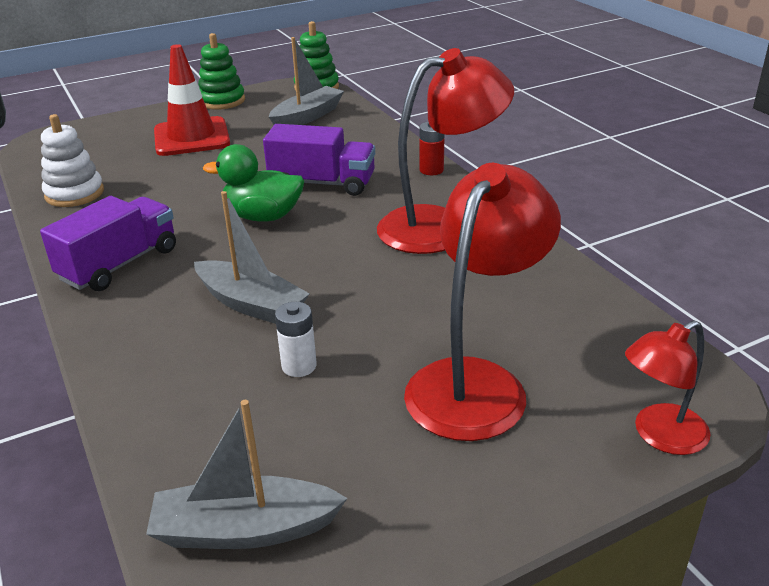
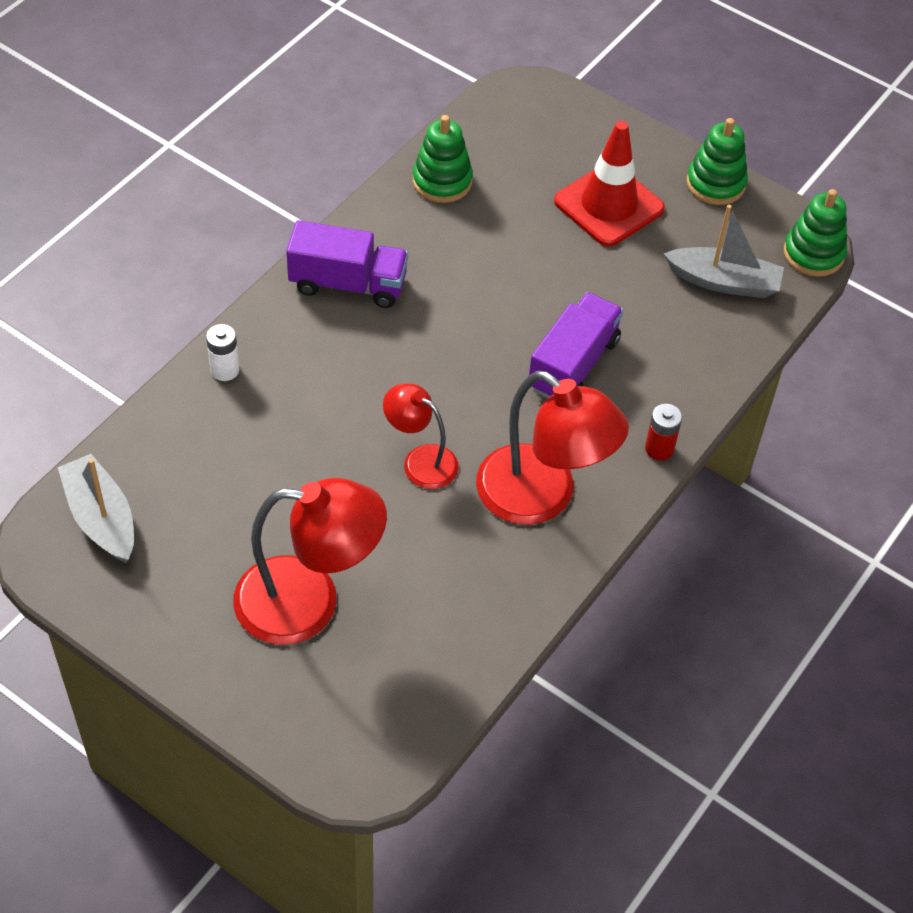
camera: 60 degrees right, 20 degrees up
white stacking toy [41,114,104,207] -> green stacking toy [413,115,473,203]
grey boat [194,191,310,324] -> none
green duck [203,144,304,222] -> none
purple truck [263,124,375,196] -> purple truck turned 135 degrees counterclockwise [529,292,624,398]
white battery [275,302,317,377] -> white battery moved to [206,324,239,381]
red lamp [625,320,710,455] -> red lamp moved to [383,384,459,489]

